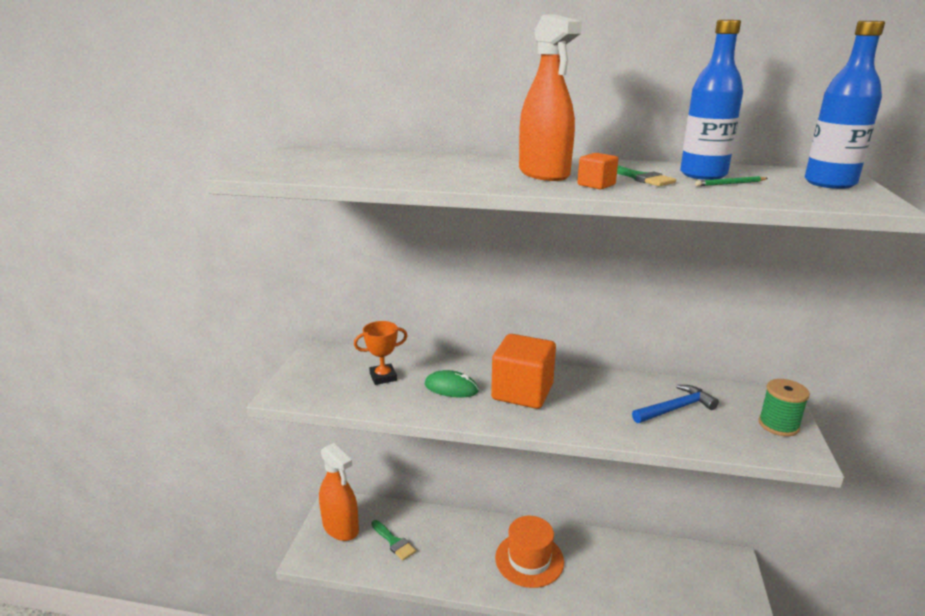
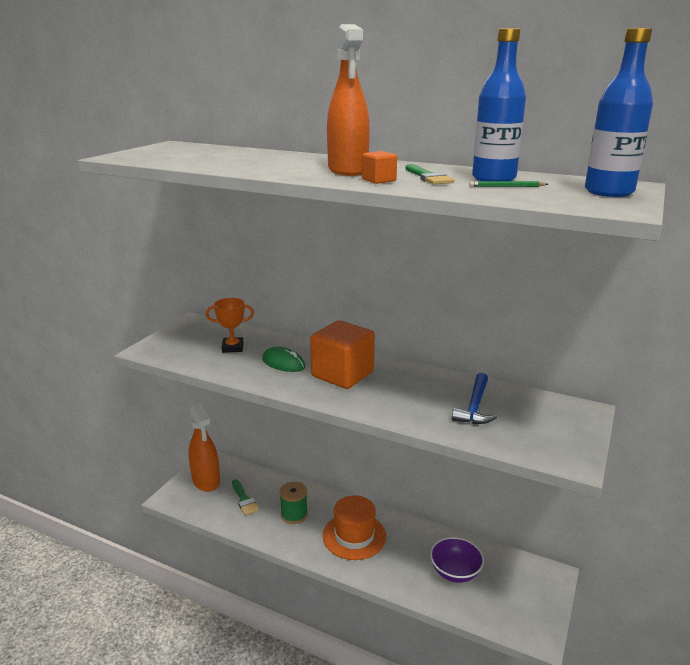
camera: 15 degrees right, 0 degrees up
blue hammer [632,385,719,423] -> blue hammer turned 120 degrees clockwise [452,373,497,424]
green spool [758,379,810,436] -> green spool moved to [279,482,308,524]
none -> purple bowl [430,537,484,583]

